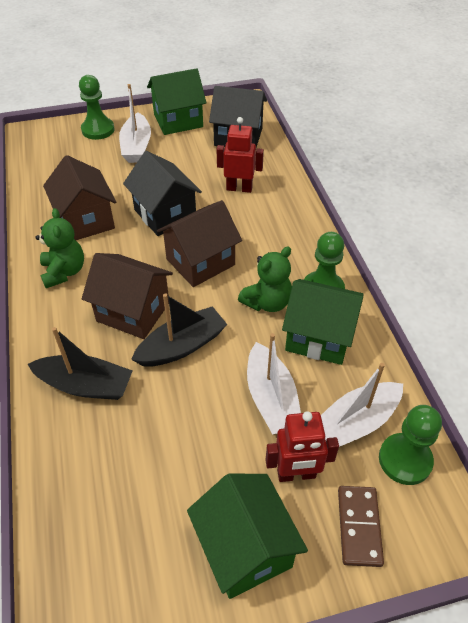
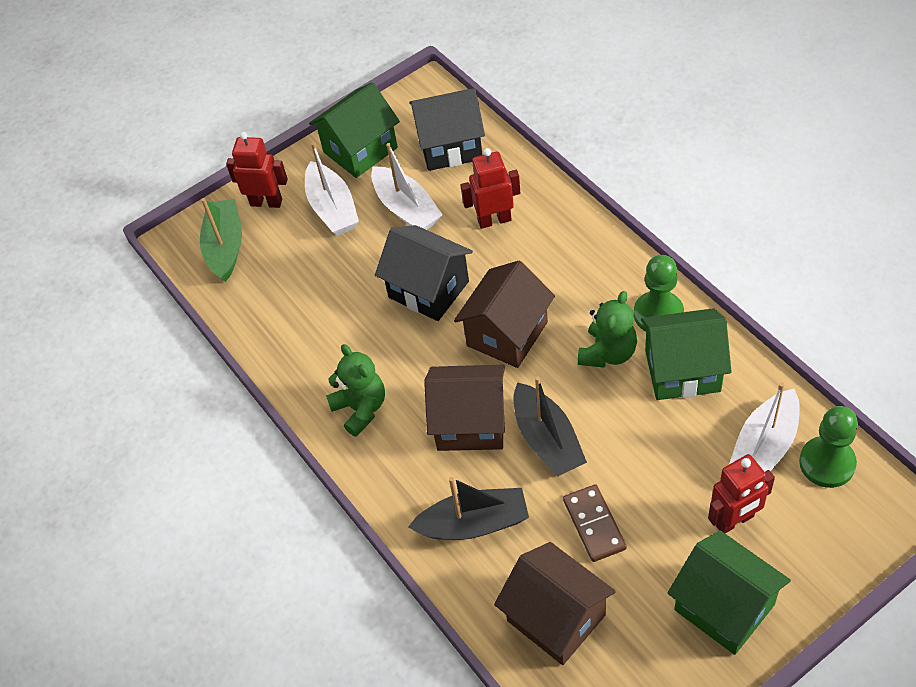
camera: 15 degrees left, 5 degrees up
brown house [43,155,116,240] -> brown house moved to [494,542,616,665]
green pawn [79,75,114,140] -> red robot [226,132,288,208]
black boat [131,293,227,367] -> black boat turned 120 degrees clockwise [514,376,587,477]
white boat [247,333,301,435] -> white boat moved to [371,143,443,230]
brown domino [338,486,384,567] -> brown domino moved to [563,484,627,562]
none -> green boat [200,198,242,282]

